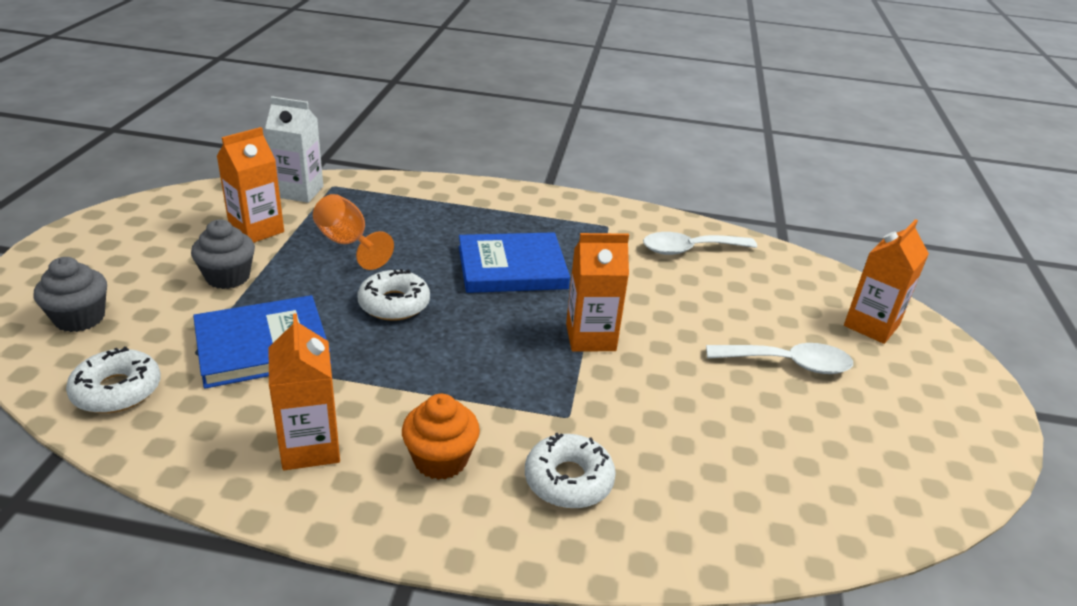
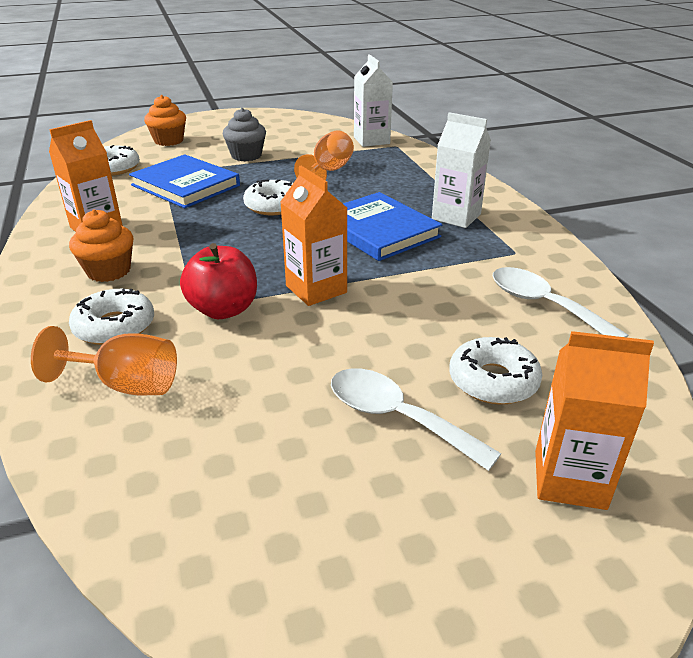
camera: 65 degrees right, 0 degrees up
grey cupcake [34,257,107,332] -> orange cupcake [144,95,186,146]
orange carton [217,127,284,243] -> none
white spoon [706,343,853,374] -> white spoon turned 150 degrees clockwise [331,368,501,471]
none -> orange goblet [31,326,177,395]
none -> red apple [180,243,257,319]
none -> white carton [432,112,491,228]
none -> white donut [449,337,542,405]

